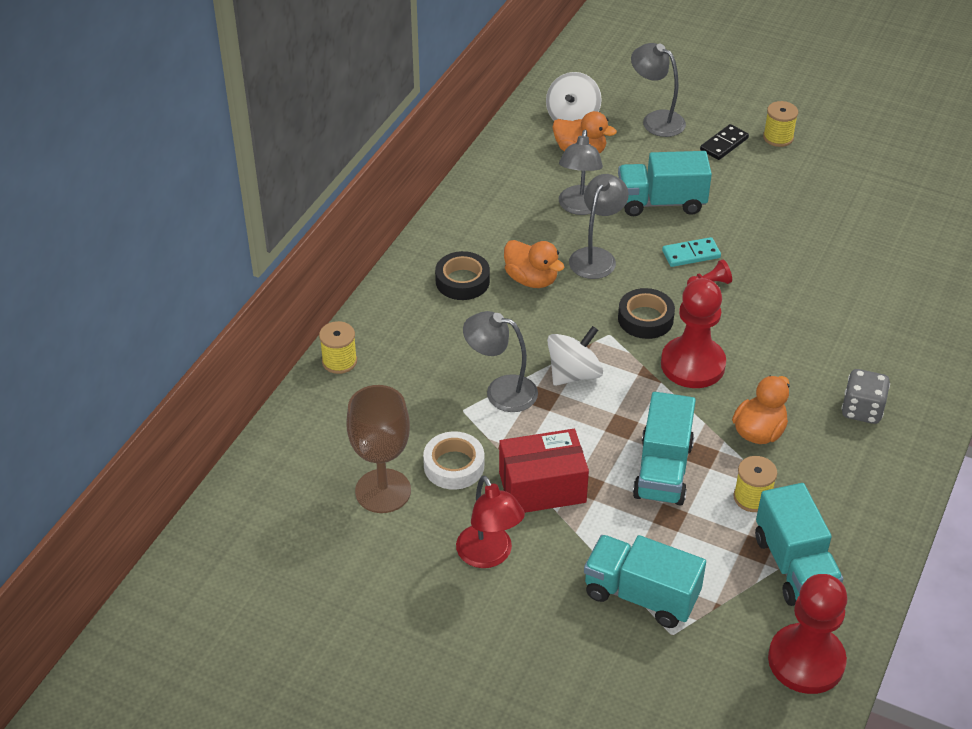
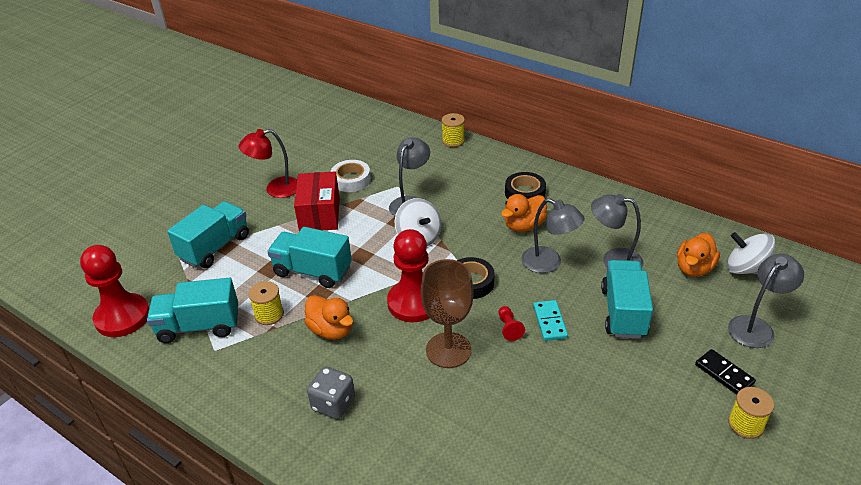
camera: 100 degrees right, 5 degrees down
brown goblet [346,385,411,513] -> brown goblet moved to [421,259,474,368]

